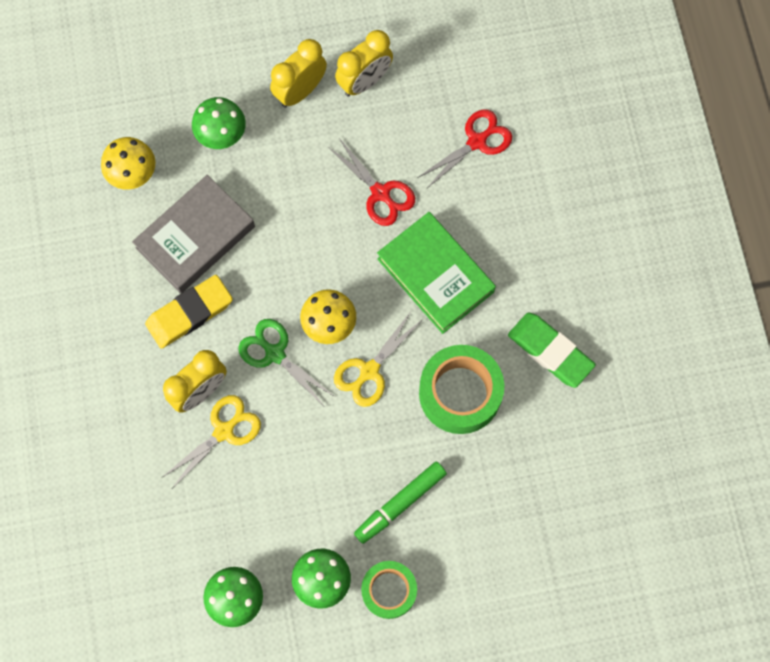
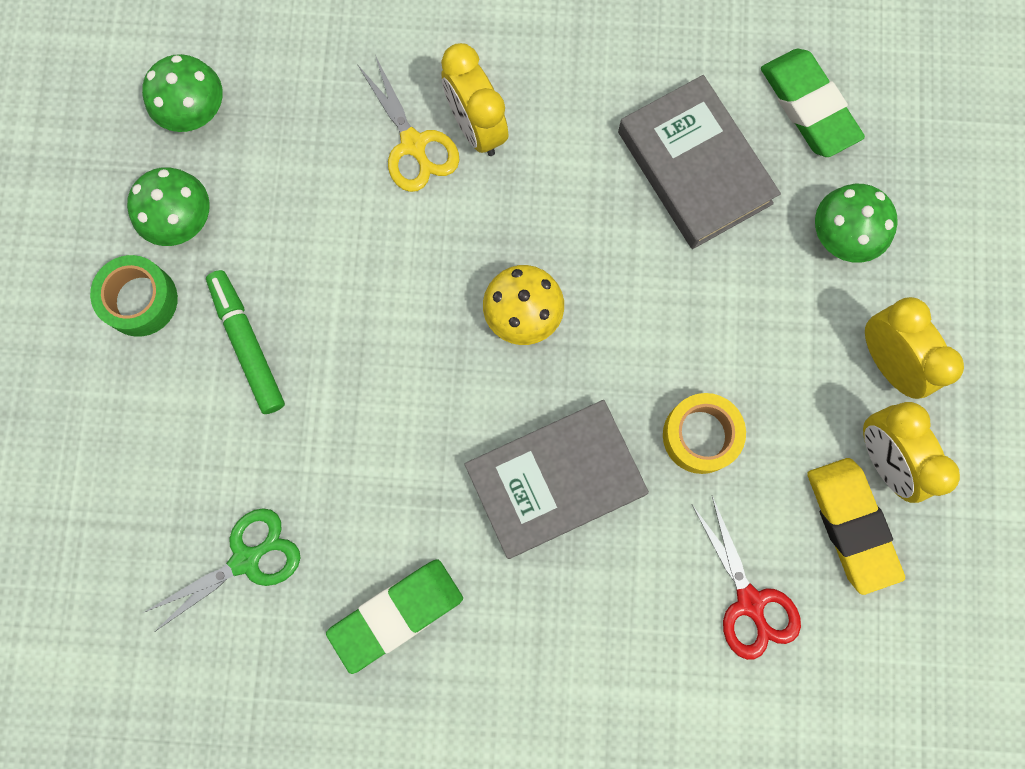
camera: 105 degrees right, 5 degrees up
yellow mushroom [101,137,156,190] -> green eraser [761,49,865,157]
yellow eraser [145,275,233,349] -> yellow eraser moved to [807,458,905,595]
green scissors [238,319,335,406] -> green scissors moved to [143,508,301,632]
red scissors [328,138,415,226] -> yellow tape [663,393,746,474]
yellow scissors [334,312,423,407] -> none
green book [377,212,496,334] -> grey book [464,400,649,559]
green tape [419,345,504,434] -> none

